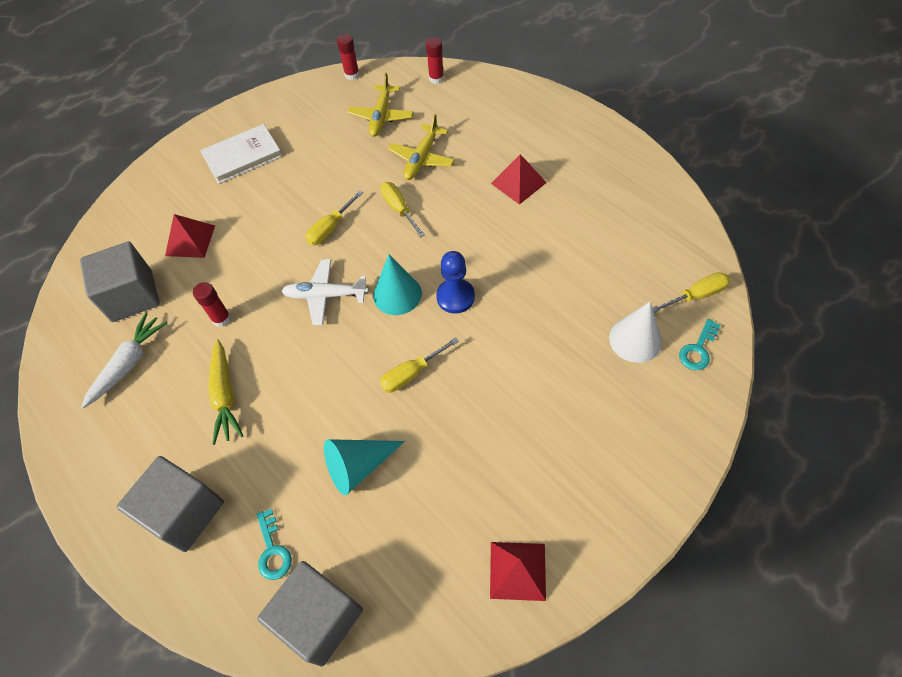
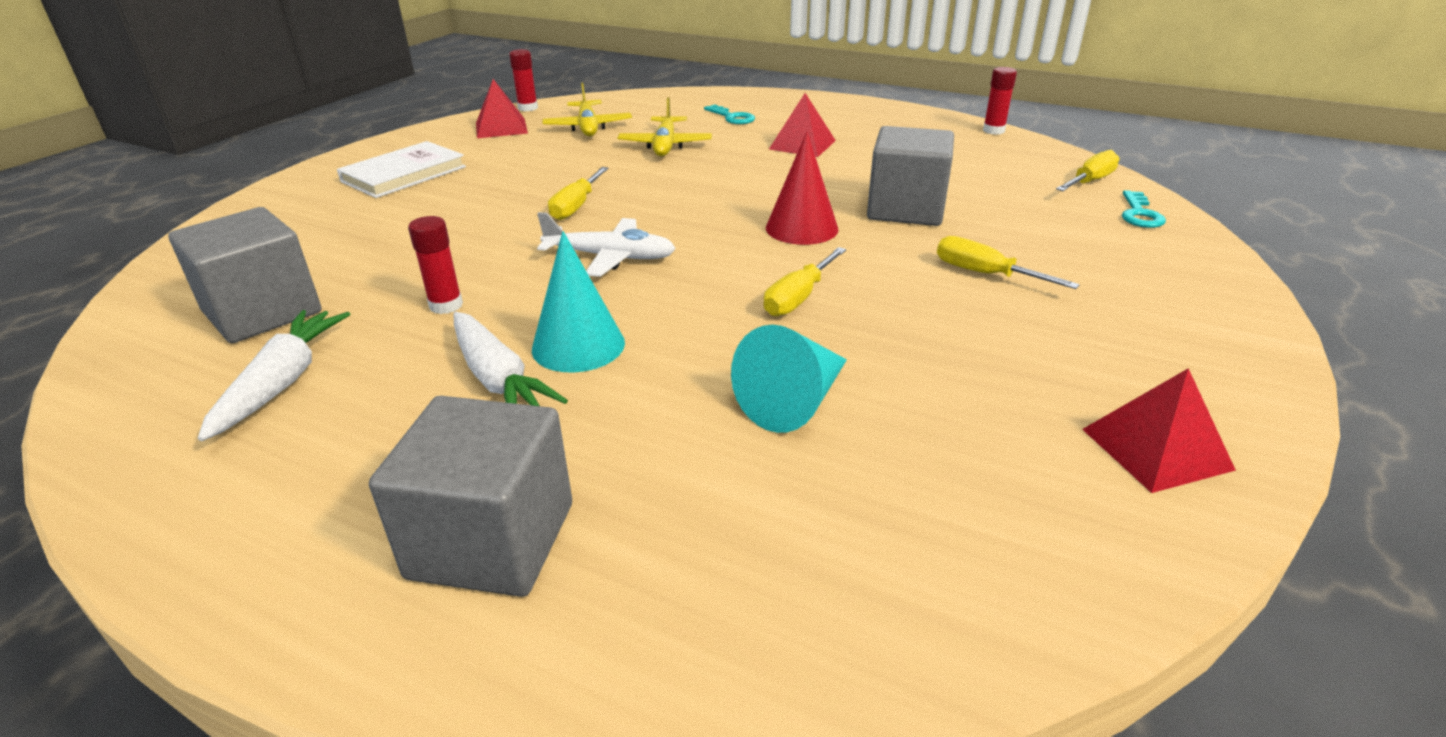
camera: 25 degrees left, 25 degrees down
red pyramid [165,214,215,258] -> red pyramid moved to [476,79,528,138]
yellow carrot [208,339,243,445] -> white carrot [454,312,568,406]
turquoise key [257,509,292,580] -> turquoise key moved to [704,104,755,124]
grey cube [257,561,363,667] -> grey cube moved to [867,126,954,226]
white plane [281,259,368,325] -> white plane turned 150 degrees counterclockwise [537,212,676,277]
turquoise cone [373,255,422,315] -> turquoise cone moved to [532,231,625,373]
yellow screwdriver [380,182,425,237] -> yellow screwdriver moved to [937,236,1080,289]
red glue stick [426,37,444,84] -> red glue stick moved to [983,67,1017,135]
blue pawn [436,251,475,314] -> red cone [766,131,839,245]
white cone [609,301,662,363] -> none

